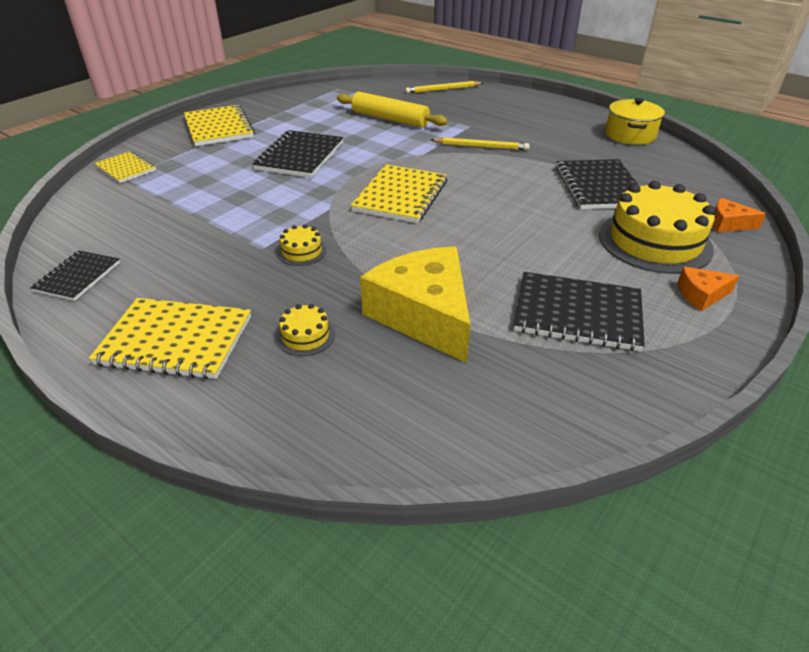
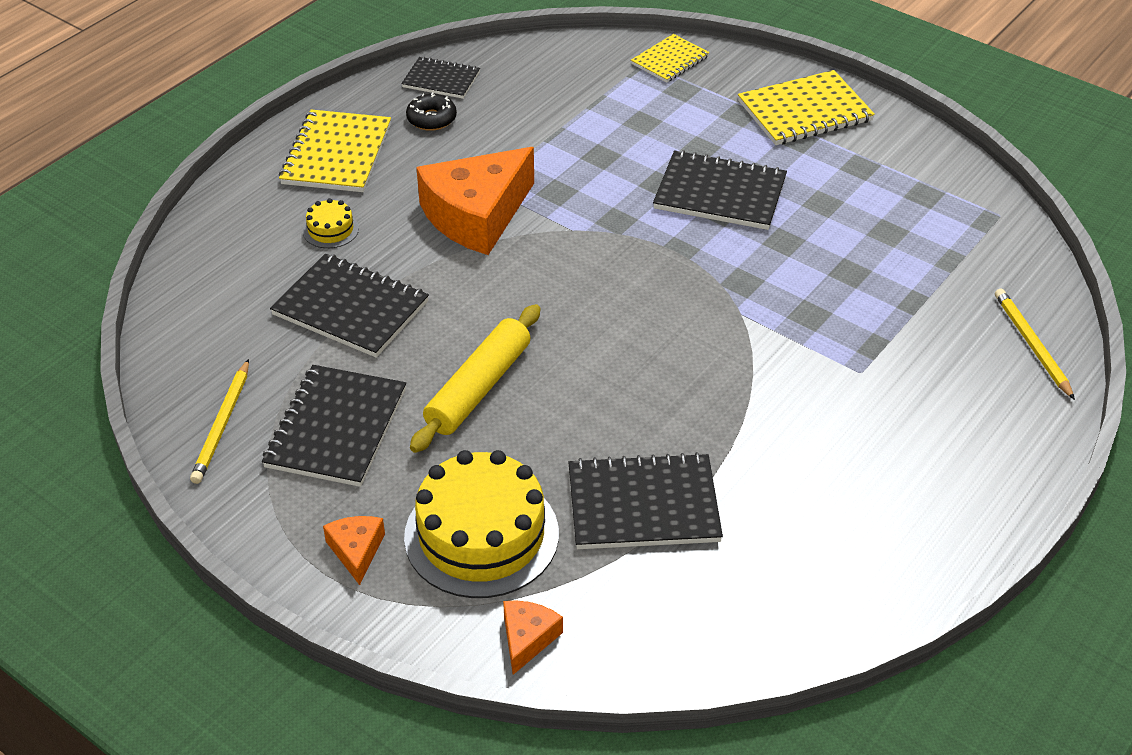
camera: 90 degrees right, 5 degrees up
yellow cake [277,224,327,266] -> orange cheese [416,147,534,255]
yellow rolling pin [337,91,448,128] -> yellow rolling pin moved to [410,304,540,453]
yellow notebook [351,164,448,223] -> none
yellow cheese [360,247,470,363] -> black notebook [270,254,429,357]
yellow pencil [431,137,530,150] -> yellow pencil moved to [190,359,249,484]
yellow pot [605,98,665,145] -> none
none -> black donut [406,92,457,131]

